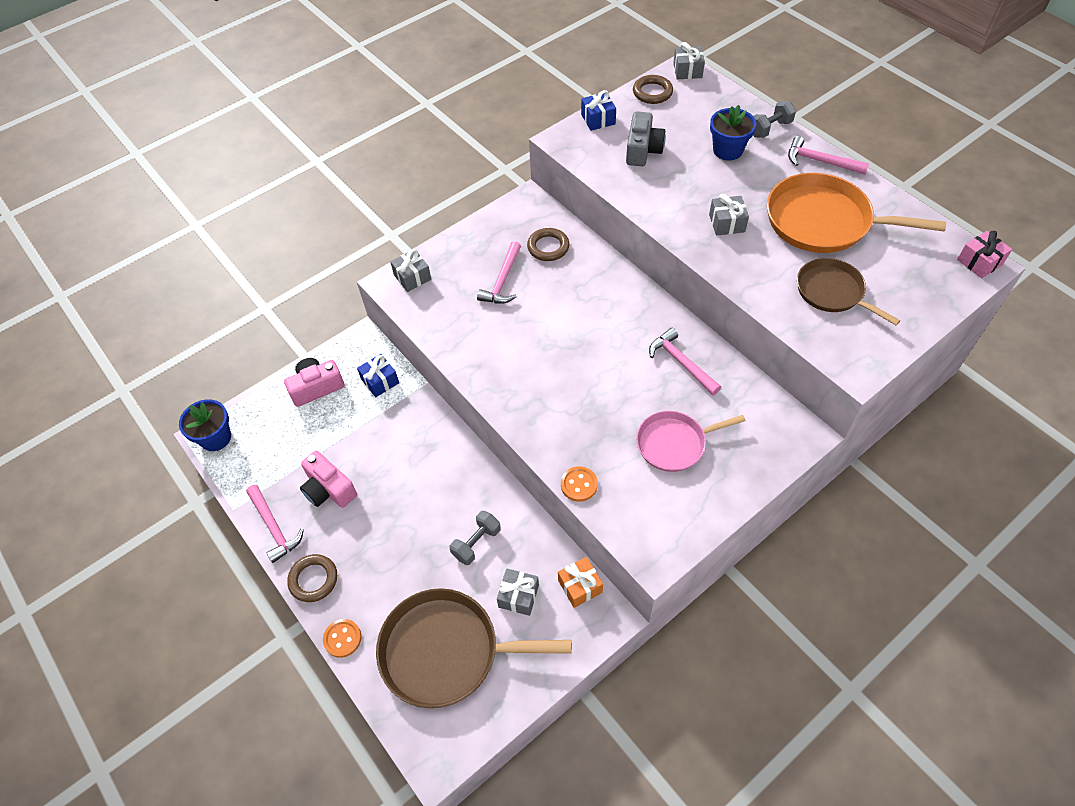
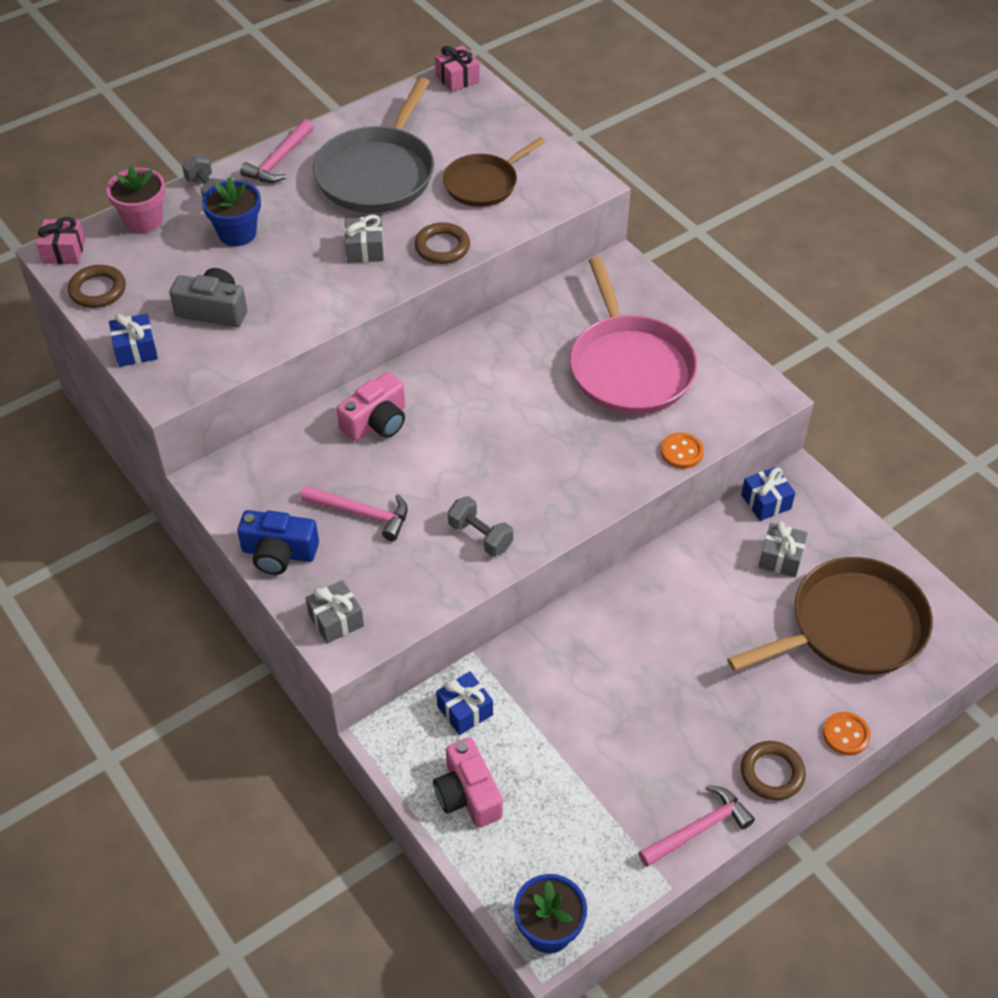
camera: 90 degrees left, 5 degrees down
pink camera [300,451,357,508] -> pink camera moved to [337,372,405,441]
brown pan [376,588,572,708] -> brown pan turned 120 degrees counterclockwise [727,557,933,675]
grey dumbbell [450,511,501,565] -> grey dumbbell moved to [448,496,513,556]
brown ring [527,228,569,261] -> brown ring moved to [414,222,470,264]
orange gift [558,557,603,608] -> blue gift [741,467,795,521]
pink pan [636,411,746,472] -> pink pan [570,256,698,414], size x1.64
pink hammer [649,328,721,395] -> none
grey gift [673,42,705,80] -> pink gift [36,217,85,264]
orange pan [767,173,946,253] -> grey pan [313,77,434,213]
none -> pink flower pot [106,166,165,233]
none -> blue camera [237,510,319,575]

